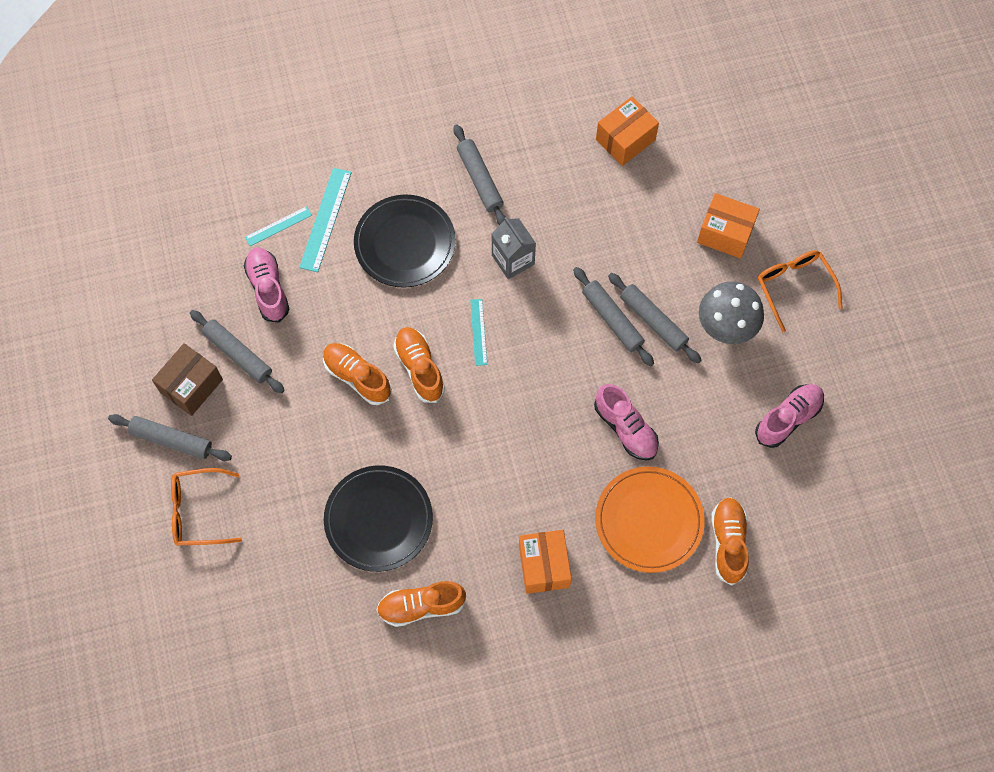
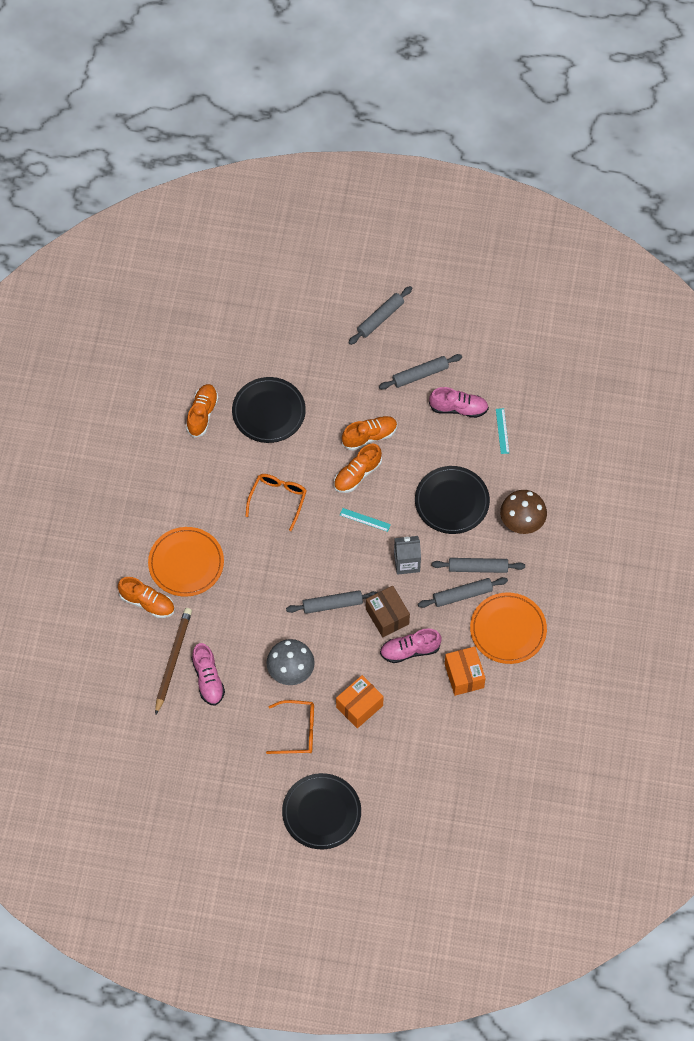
camera: 115 degrees right, 5 degrees down
brown box [152,343,223,416] -> brown box moved to [366,586,410,637]
orange glasses [171,468,242,546] -> orange glasses moved to [245,474,307,531]
turquoise ruler [299,168,352,272] -> none
orange shoe [393,327,445,403] -> orange shoe turned 135 degrees clockwise [334,444,382,493]
orange box [519,530,572,594] -> none
pink shoe [594,384,659,461] -> pink shoe moved to [380,628,441,663]
grey rolling pin [608,273,701,364] -> grey rolling pin moved to [418,577,508,608]
none -> brown pencil [155,608,192,715]
none -> black plate [282,773,361,849]
none -> orange plate [470,593,547,664]
none -> brown mushroom [500,490,547,534]

